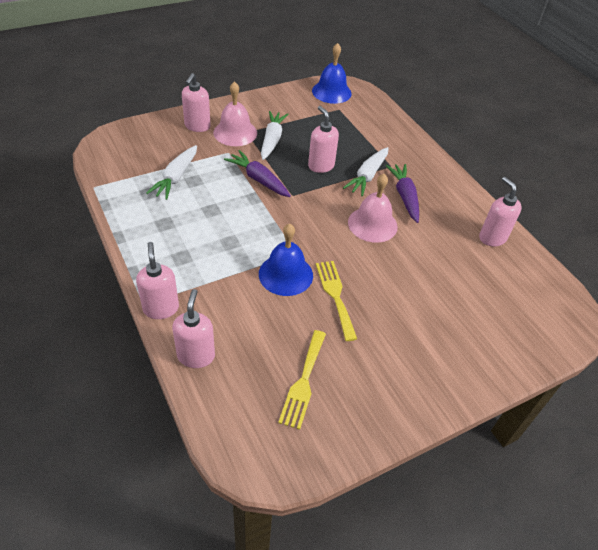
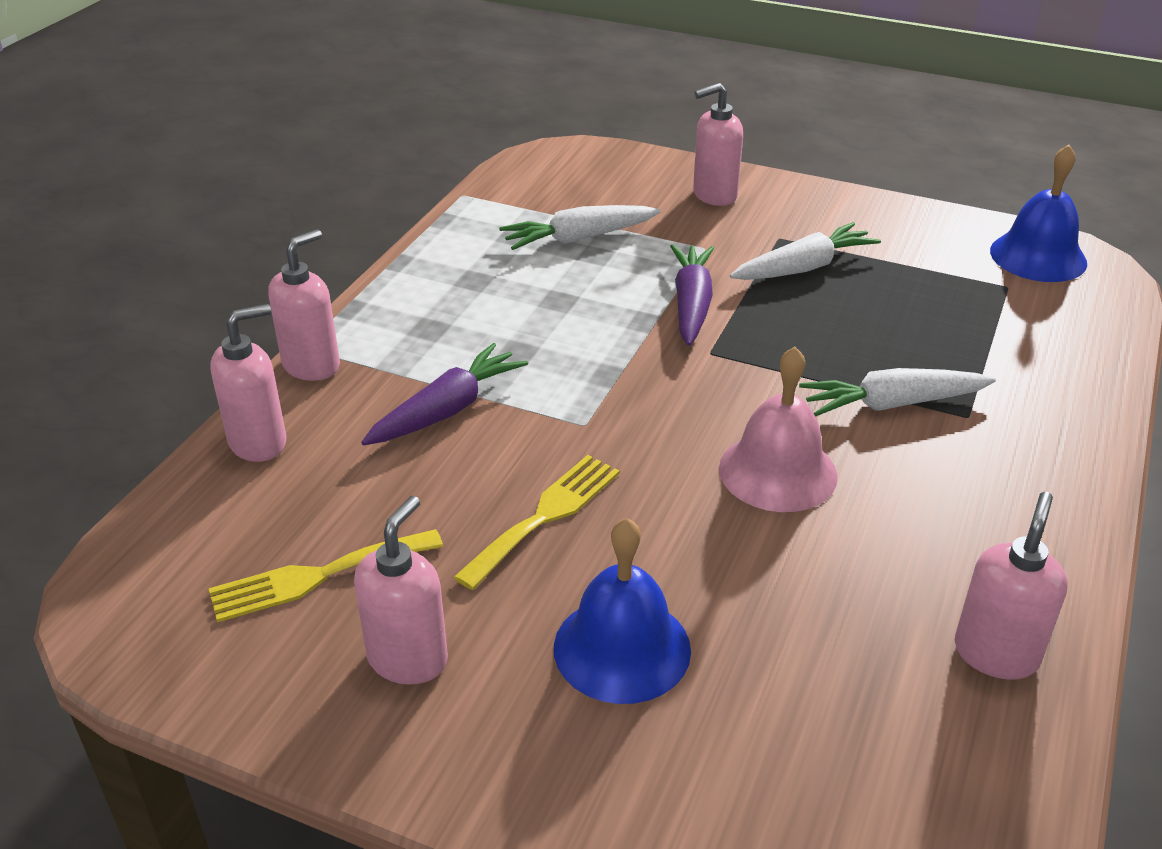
camera: 55 degrees right, 10 degrees down
pink bell [213,81,257,146] -> none
blue bell [259,223,313,296] -> blue bell moved to [554,518,691,704]
pink soap dispenser [308,106,339,173] -> pink soap dispenser moved to [354,496,448,685]
purple carrot [386,164,419,223] -> purple carrot moved to [361,343,528,446]

